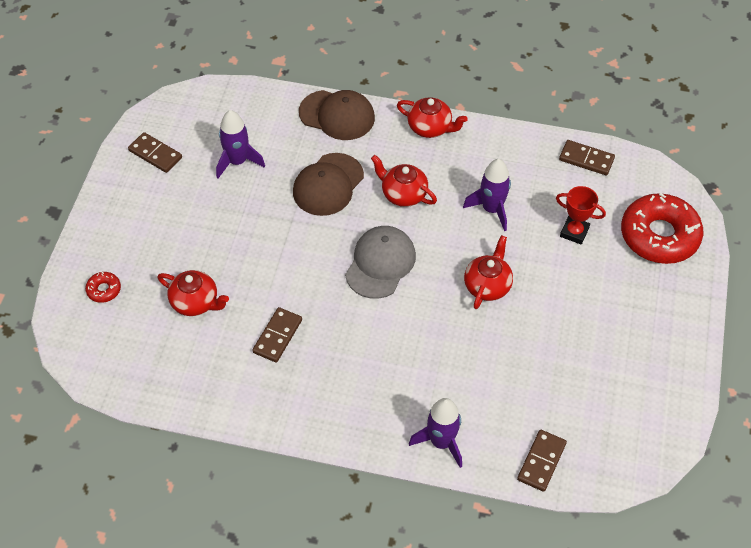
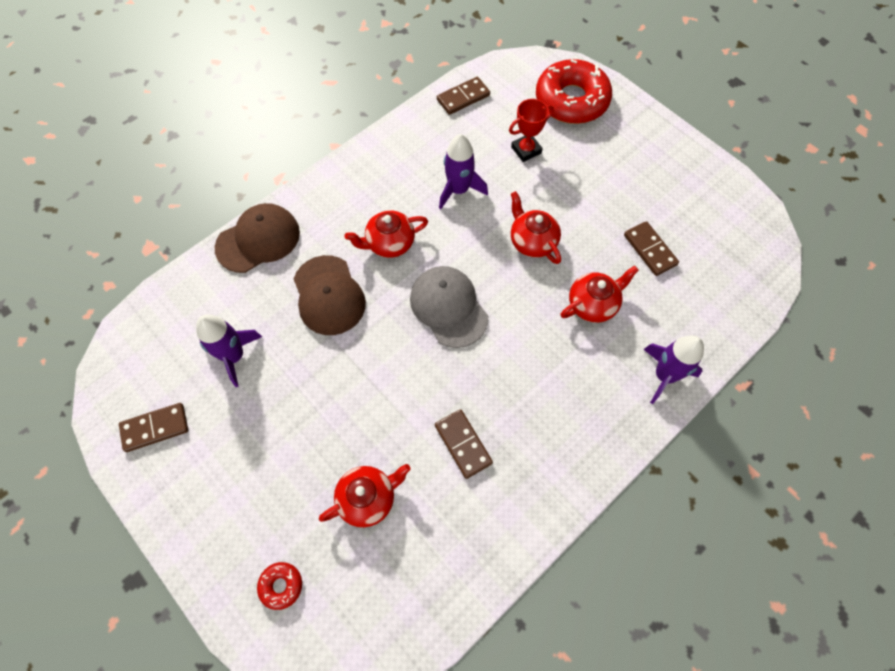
camera: 55 degrees left, 10 degrees up
red teapot [397,97,468,138] -> red teapot moved to [561,266,639,323]
brown domino [517,430,567,492] -> brown domino moved to [624,221,679,276]

